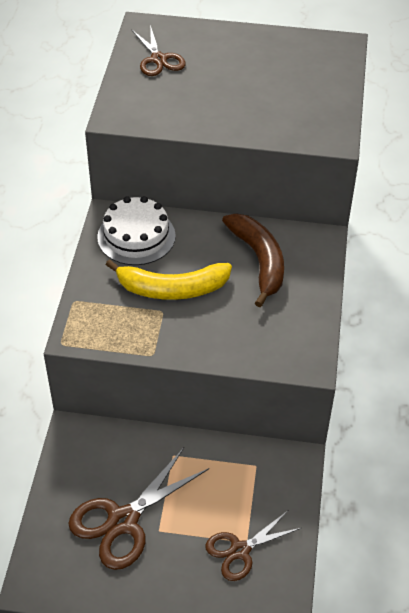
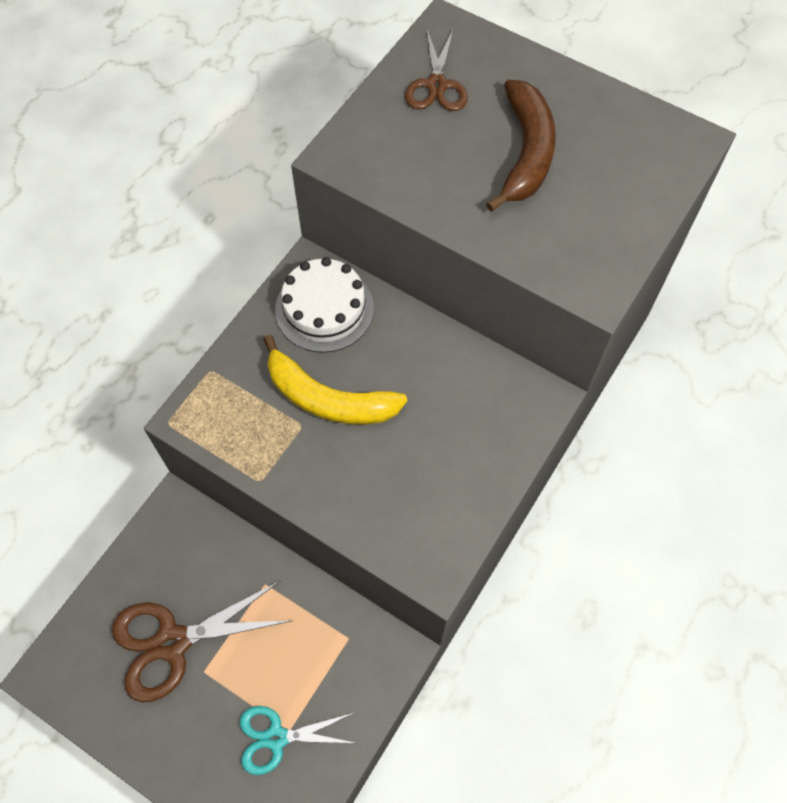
camera: 25 degrees right, 15 degrees up
brown scissors [205,511,301,581] -> turquoise scissors [240,706,354,775]
brown banana [222,213,284,307] -> brown banana moved to [486,80,556,212]

